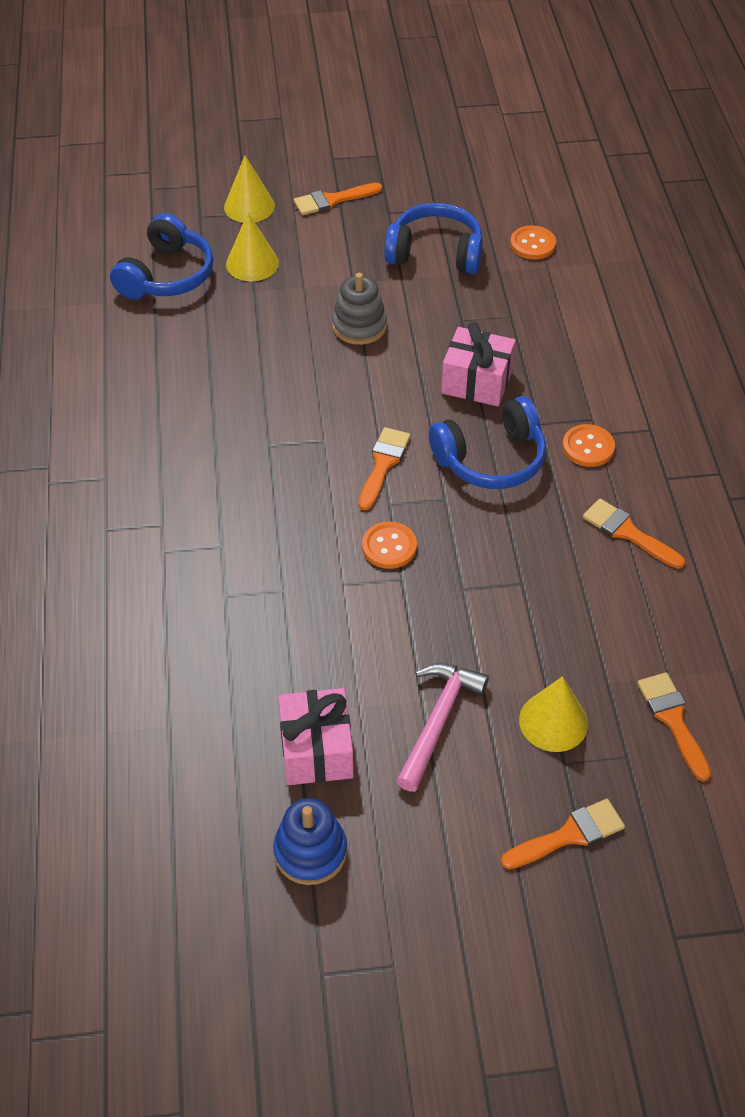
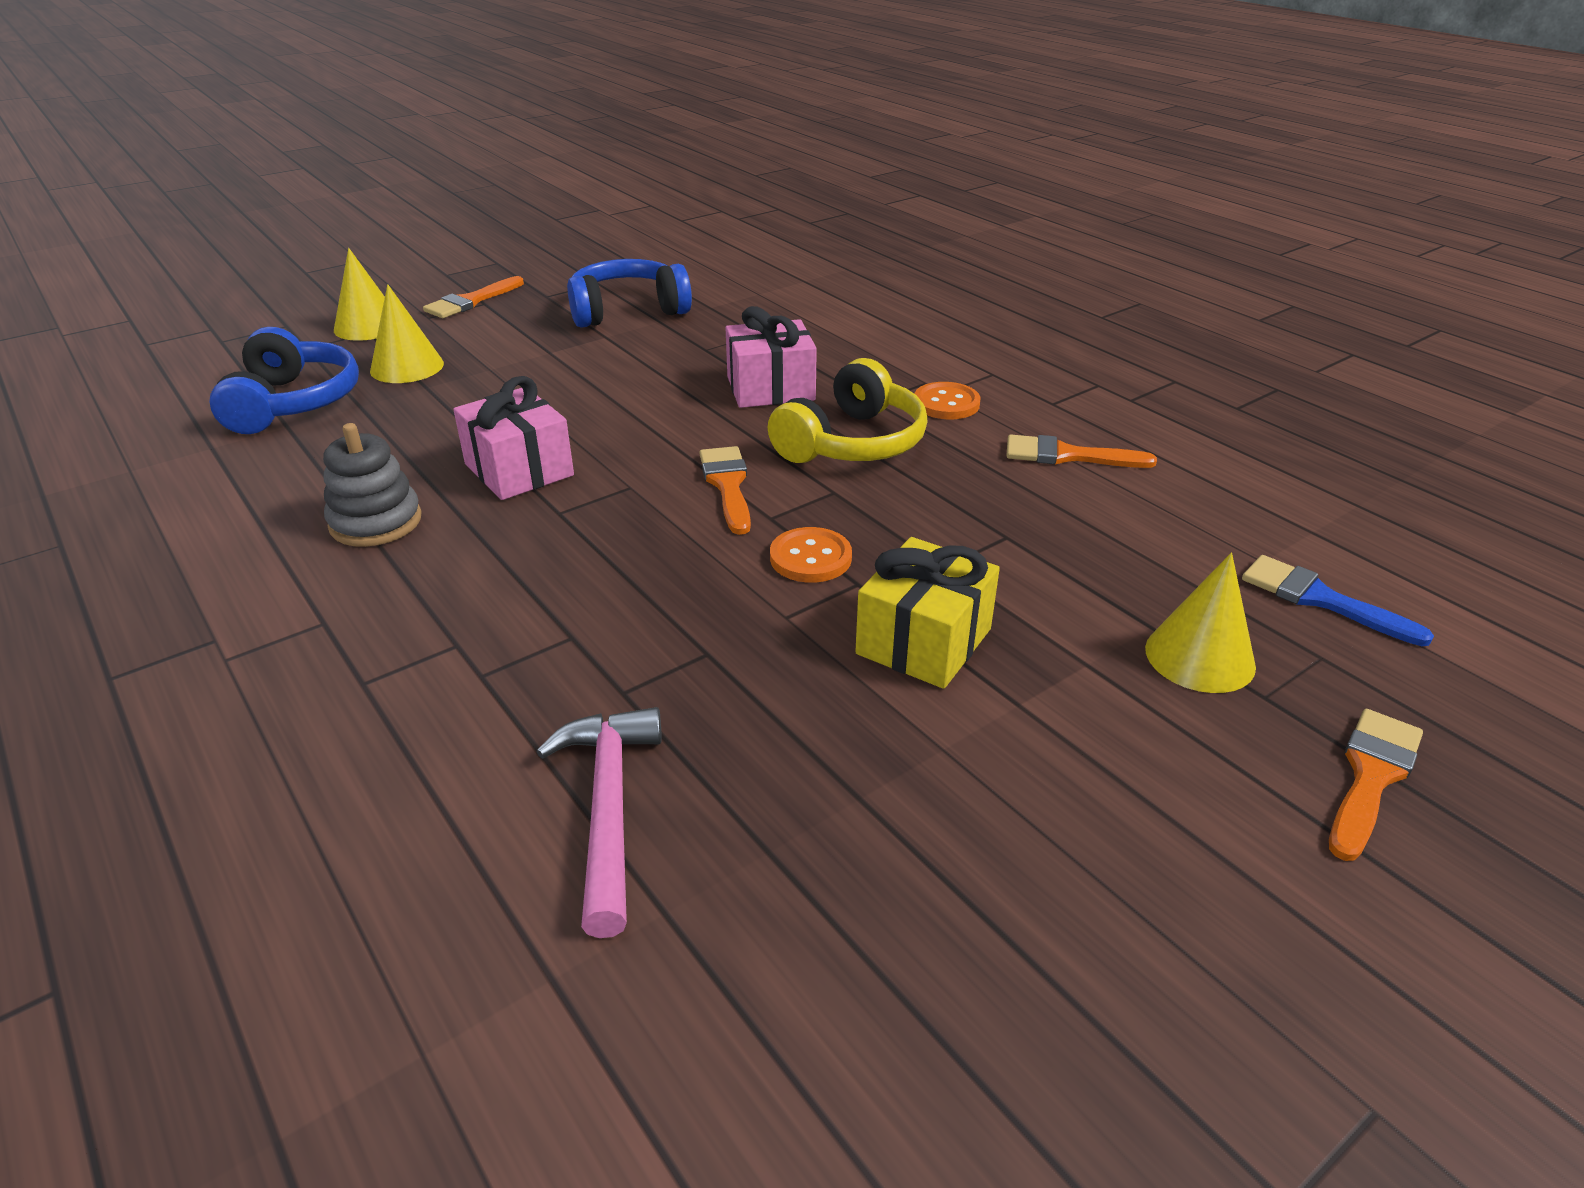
camera: 30 degrees left, 15 degrees down
blue stacking toy [273,798,347,885] -> none
pink gift [278,688,354,785] -> pink gift moved to [453,376,574,500]
grey stacking toy [332,273,387,345] -> grey stacking toy moved to [323,423,422,547]
pink hammer [396,663,489,792] -> pink hammer moved to [536,707,662,938]
blue headphones [429,396,546,489] -> yellow headphones [768,358,928,463]
orange button [510,226,556,260] -> none
orange brush [637,673,711,781] -> blue brush [1242,555,1434,646]
none -> yellow gift [855,537,1000,689]

